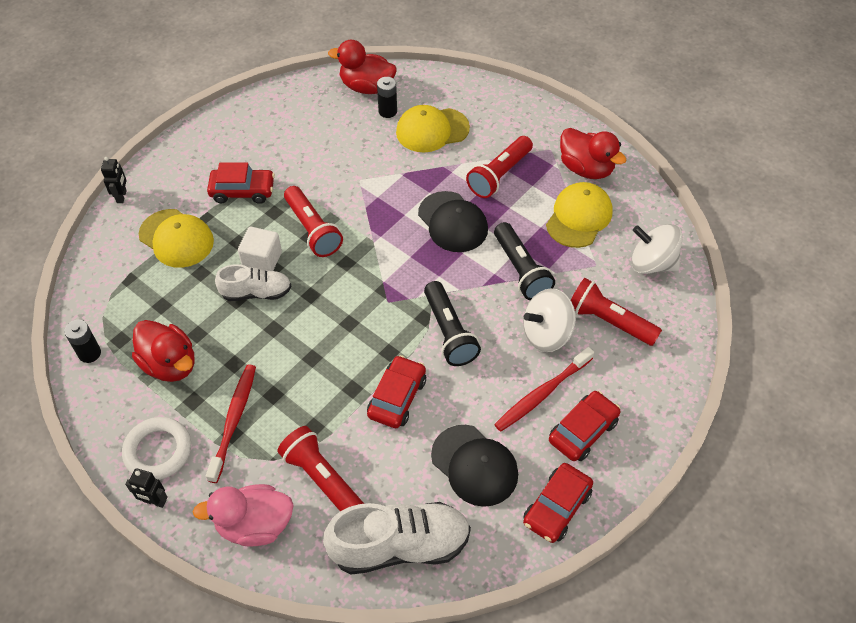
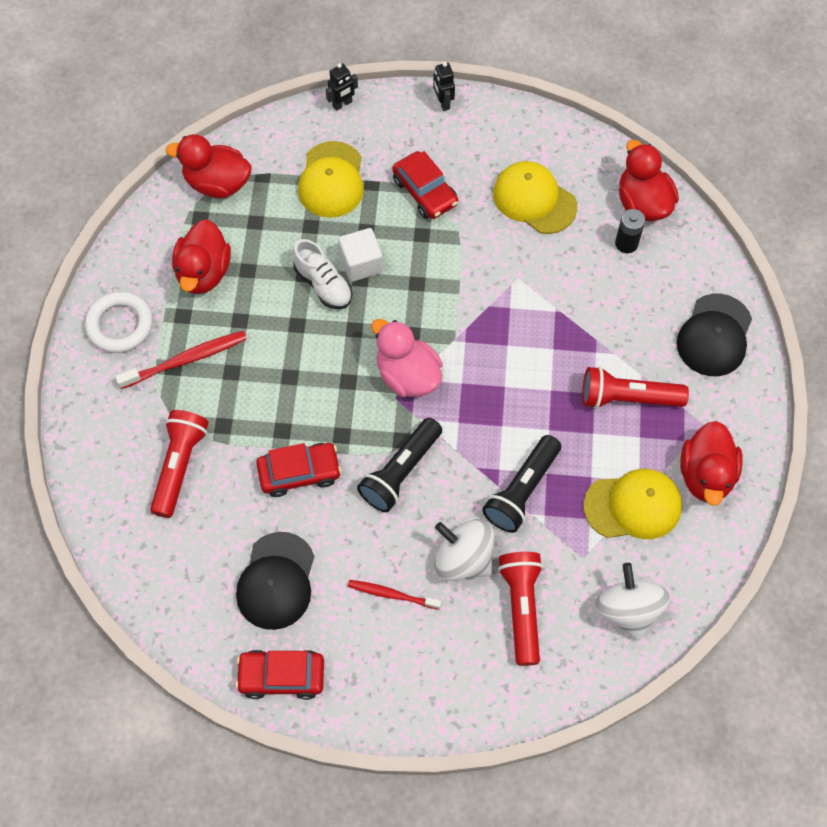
camera: 55 degrees right, 10 degrees up
black battery [64,320,101,363] -> none
black robot [125,468,168,508] -> black robot moved to [433,62,455,111]
pink duck [193,484,294,547] -> pink duck moved to [371,319,443,397]
red flashlight [284,186,343,257] -> none
white shoe [323,502,471,575] -> none
yellow cap [396,105,470,152] -> yellow cap moved to [493,161,577,234]
black cap [418,191,488,252] -> black cap moved to [677,293,752,376]
red toothbrush [494,347,594,432] -> red toothbrush [348,580,441,610], size x0.66
red car [549,391,620,461] -> none
none -> red duck [166,134,252,198]

